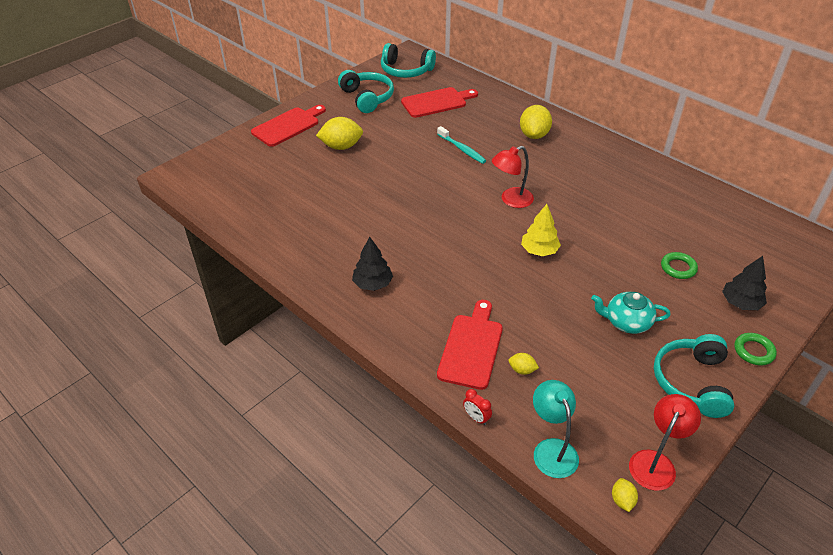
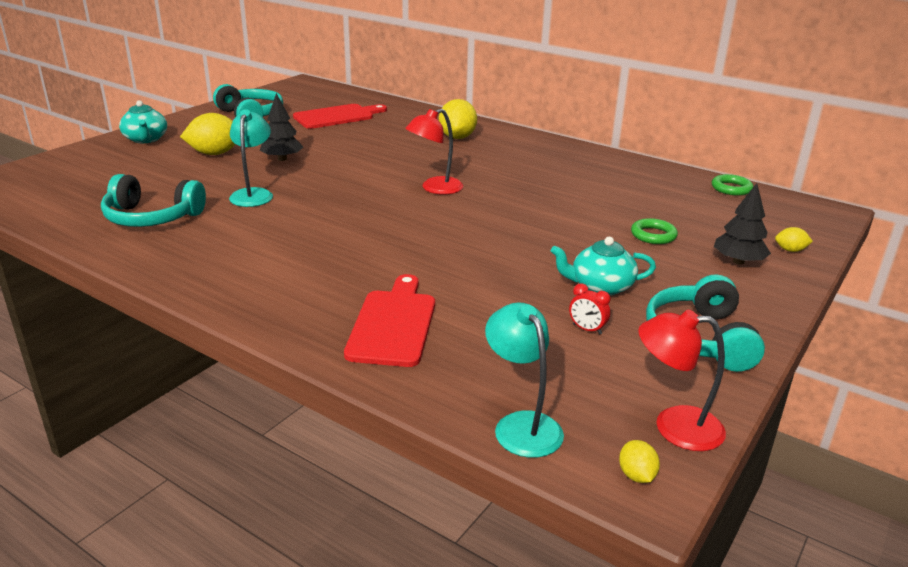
camera: 10 degrees left, 15 degrees down
red cutting board [251,105,326,147] -> turquoise teapot [119,100,167,143]
black tree [352,237,393,291] -> black tree moved to [260,93,303,161]
turquoise headphones [381,43,436,78] -> turquoise headphones moved to [101,174,206,227]
turquoise toothbrush [437,126,486,164] -> none
red clock [463,389,492,425] -> red clock moved to [569,283,610,335]
yellow lemon [508,353,539,375] -> yellow lemon moved to [775,227,813,252]
yellow tree [521,204,561,256] -> none
red lamp [629,394,701,491] -> red lamp turned 105 degrees counterclockwise [638,310,726,451]
green ring [734,333,777,365] -> green ring moved to [712,174,753,196]
none -> turquoise lamp [229,109,273,207]

